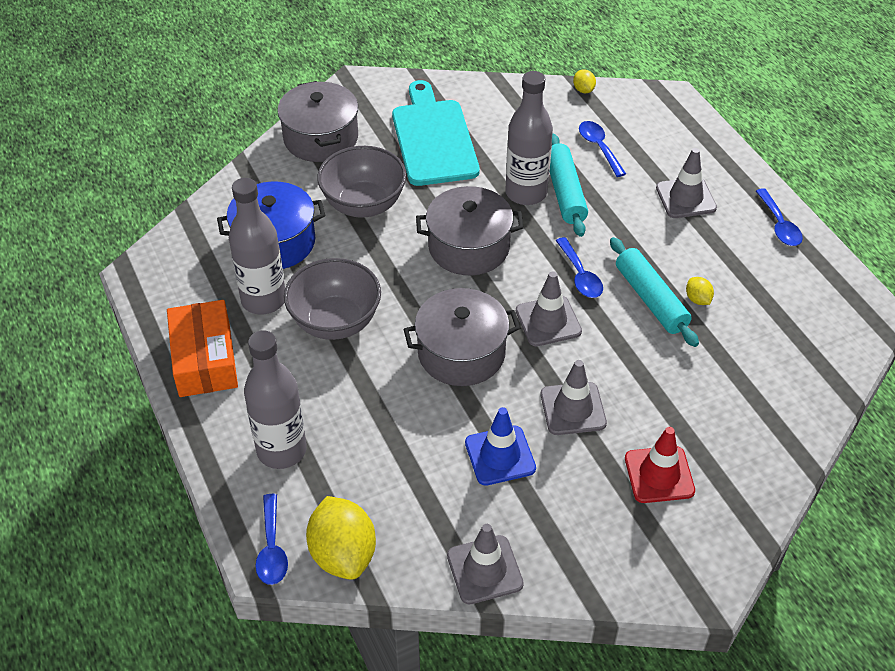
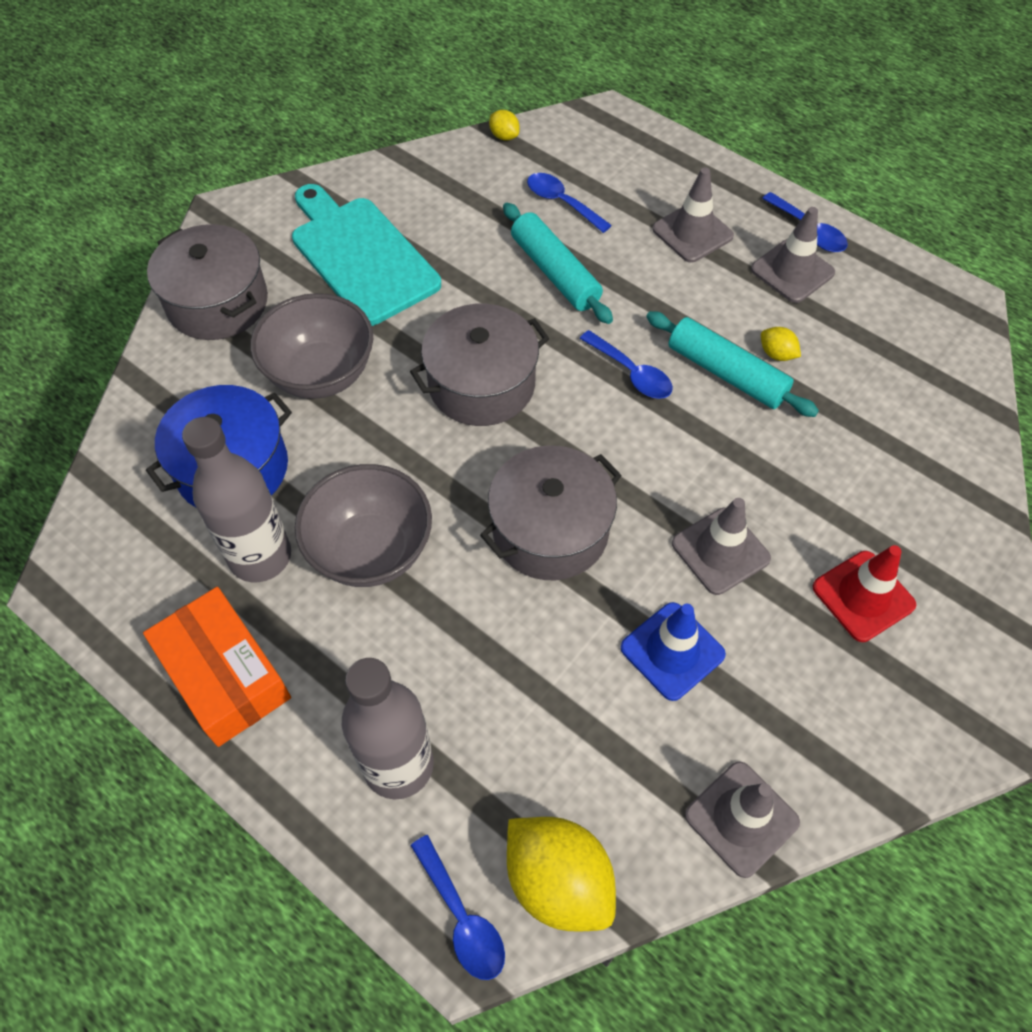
camera: 25 degrees left, 10 degrees up
grey bottle [505,71,553,205] -> none
grey traffic cone [516,271,582,346] -> grey traffic cone moved to [751,207,835,303]

